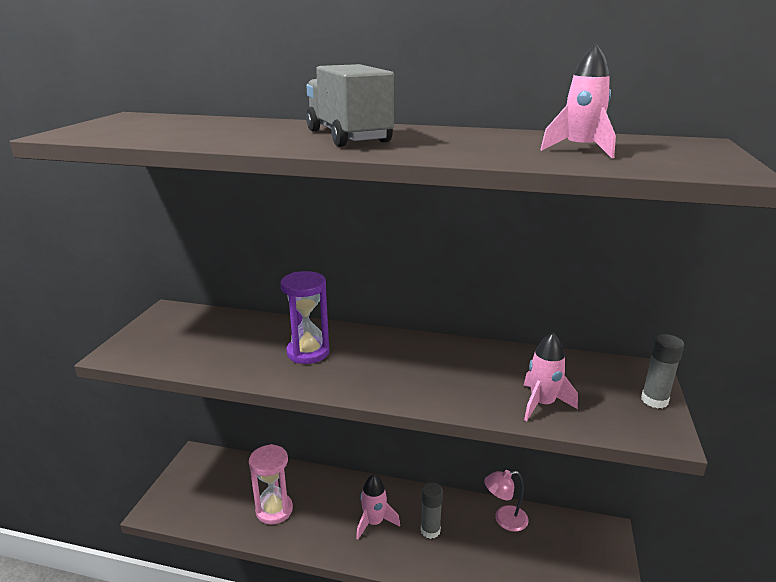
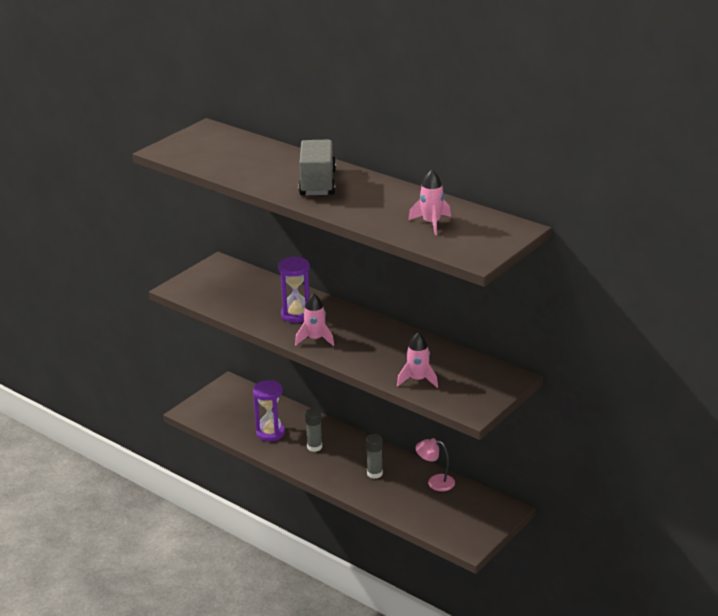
camera: 25 degrees right, 5 degrees up
pink hourglass [249,444,293,525] -> purple hourglass [253,380,285,441]
pink rocket [356,475,400,540] -> pink rocket moved to [295,293,334,346]
grey glue stick [641,334,684,408] -> grey glue stick moved to [305,408,322,452]

